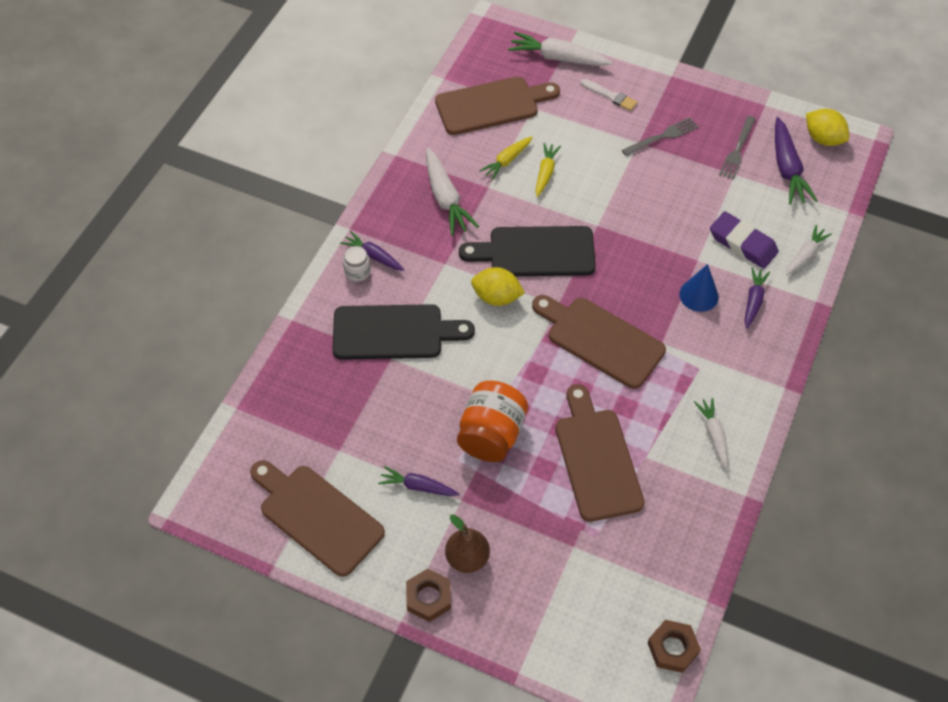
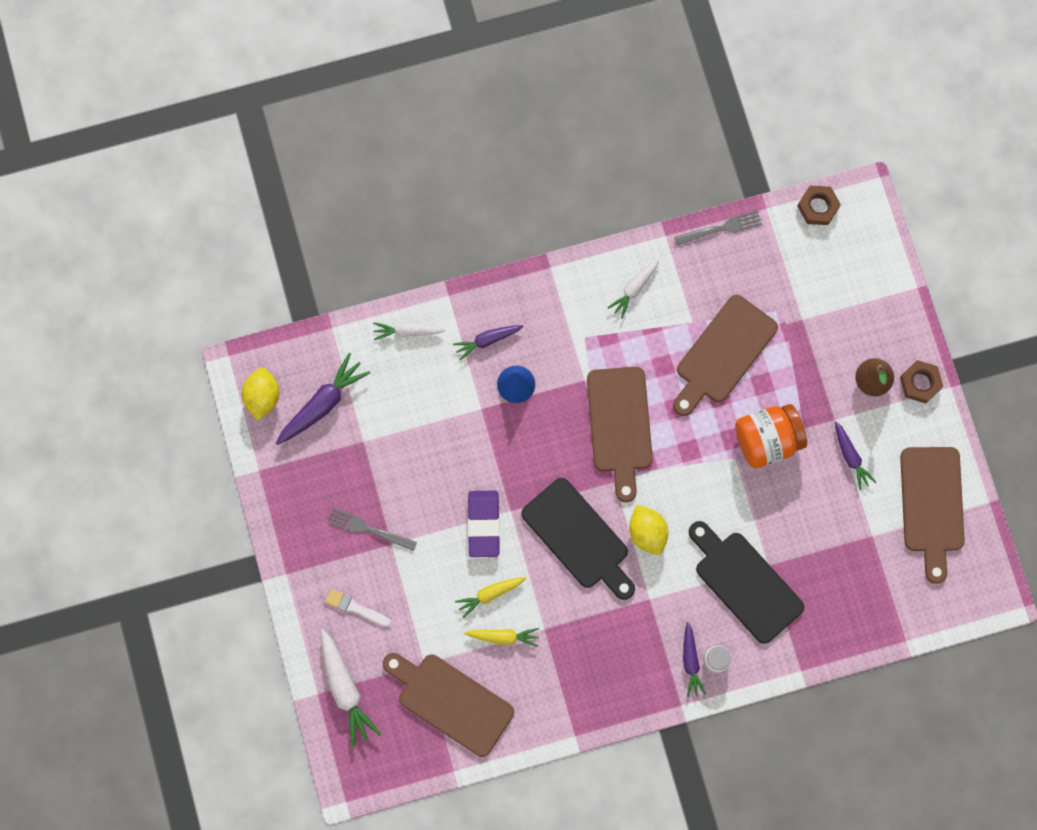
camera: 130 degrees left, 20 degrees up
white carrot [426,148,479,236] -> none
white brush [581,79,638,111] -> white brush turned 60 degrees counterclockwise [325,589,391,627]
purple eraser [710,211,779,269] -> purple eraser moved to [468,491,500,557]
grey fork [719,116,756,180] -> grey fork moved to [674,210,762,245]

